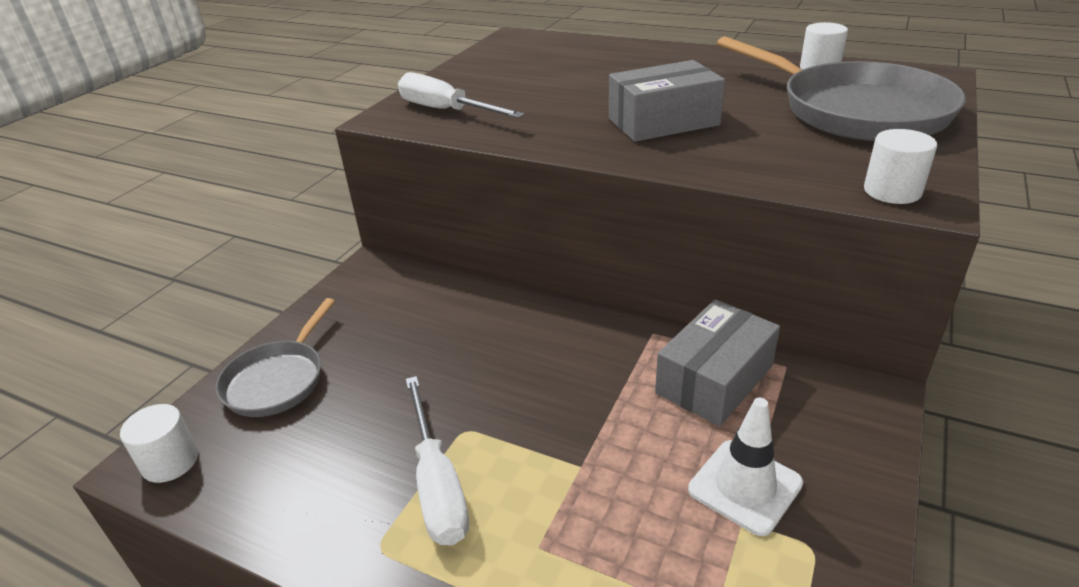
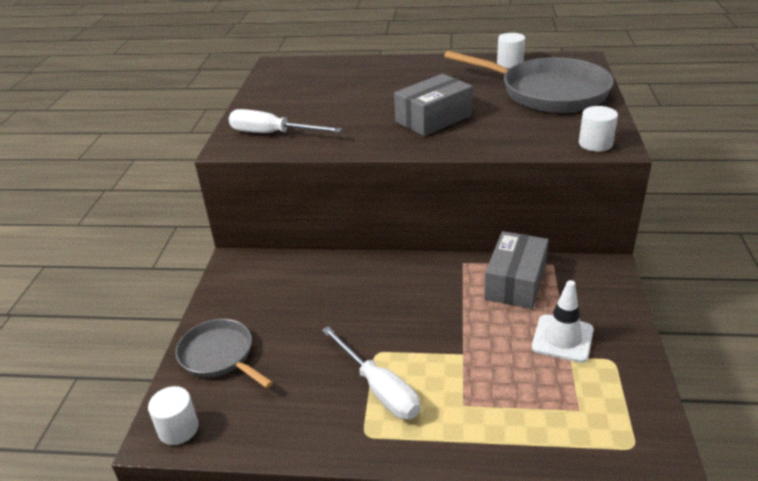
camera: 20 degrees left, 0 degrees up
grey pan [215,298,335,417] -> grey pan turned 135 degrees clockwise [176,319,273,388]

